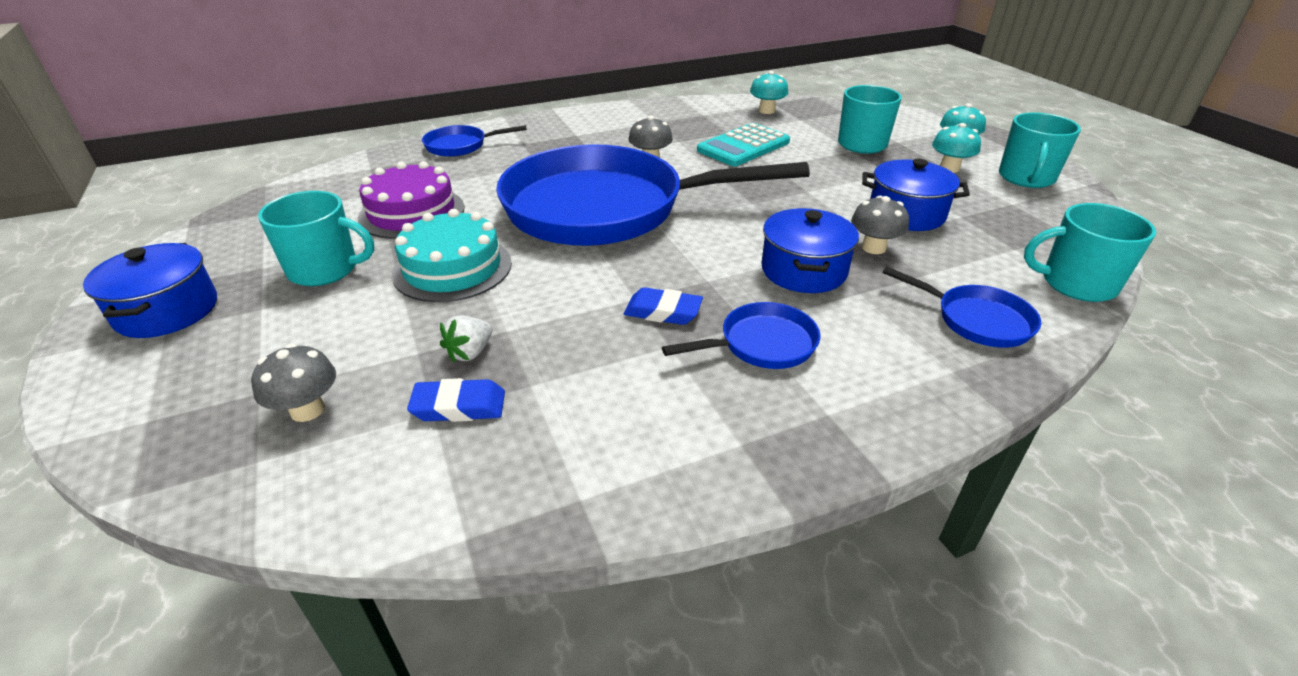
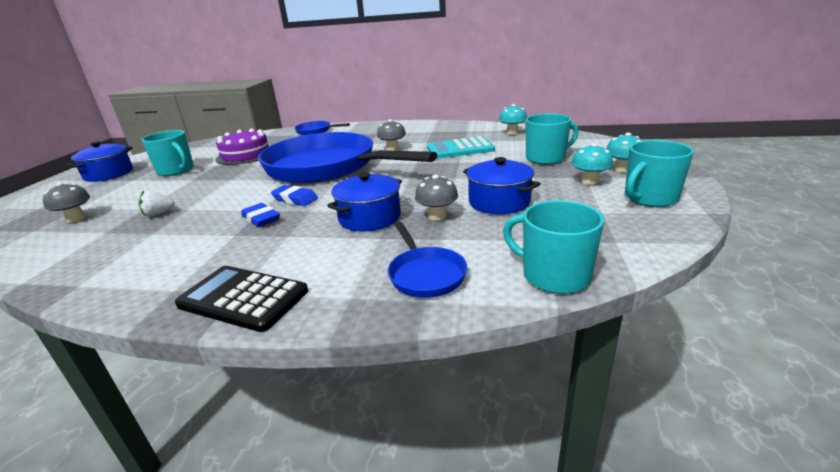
camera: 35 degrees right, 10 degrees down
turquoise cake [392,209,512,302] -> none
blue eraser [407,378,505,422] -> blue eraser moved to [271,185,318,206]
blue pan [662,302,821,369] -> none
none -> black calculator [175,266,308,332]

